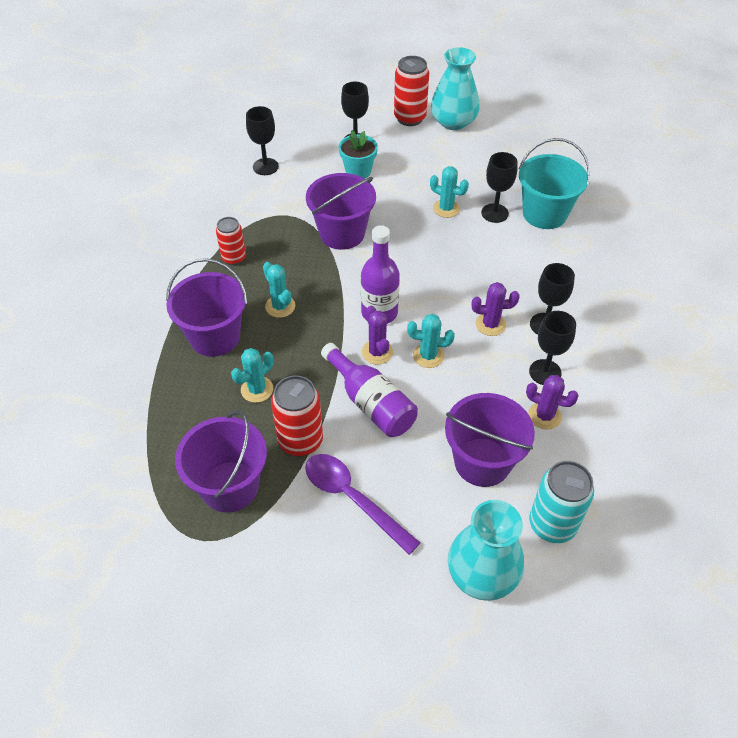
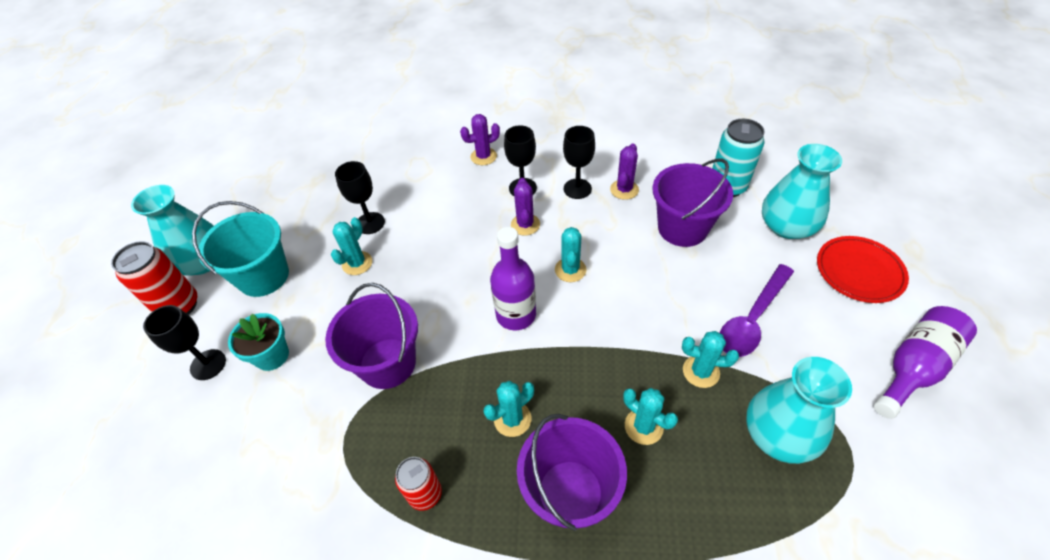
camera: 90 degrees left, 0 degrees up
purple bucket [175,411,267,513] -> turquoise vase [746,357,852,464]
black goblet [246,106,279,175] -> none
red can [271,376,323,456] -> turquoise cactus [682,331,739,388]
purple bottle [321,343,418,437] -> purple bottle moved to [874,306,977,419]
purple cactus [362,306,393,364] -> purple cactus moved to [460,114,500,165]
turquoise bucket [519,138,590,229] -> turquoise bucket moved to [192,201,289,297]
none -> red plate [817,236,909,303]

